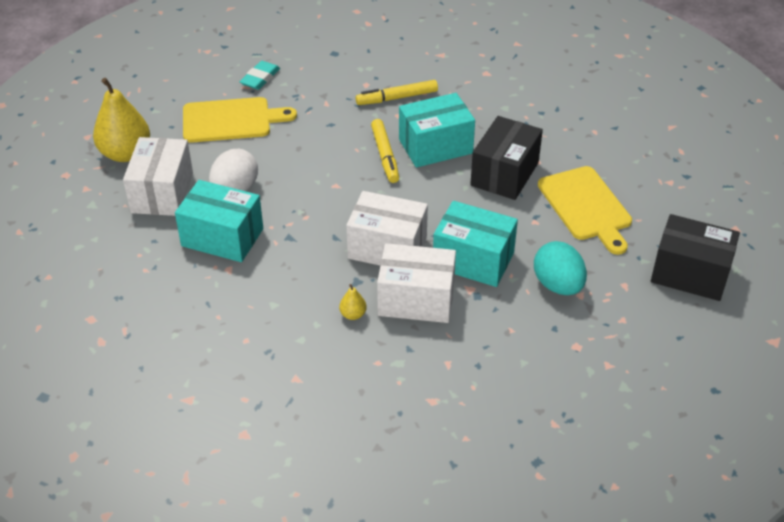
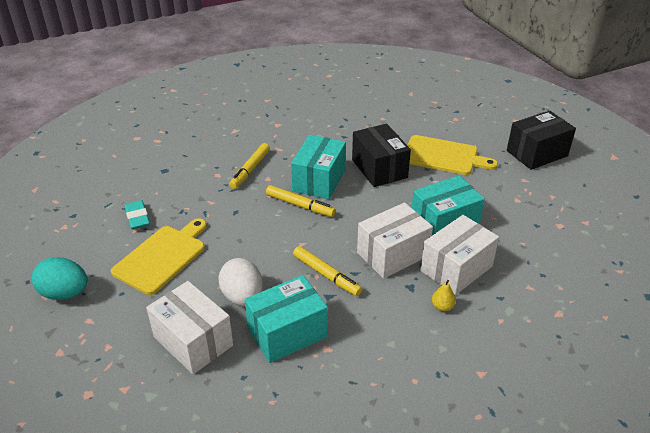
camera: 50 degrees left, 5 degrees down
yellow pear [93,78,150,162] -> none
turquoise egg [534,241,587,295] -> turquoise egg moved to [32,257,88,300]
none -> yellow marker [293,246,362,296]

